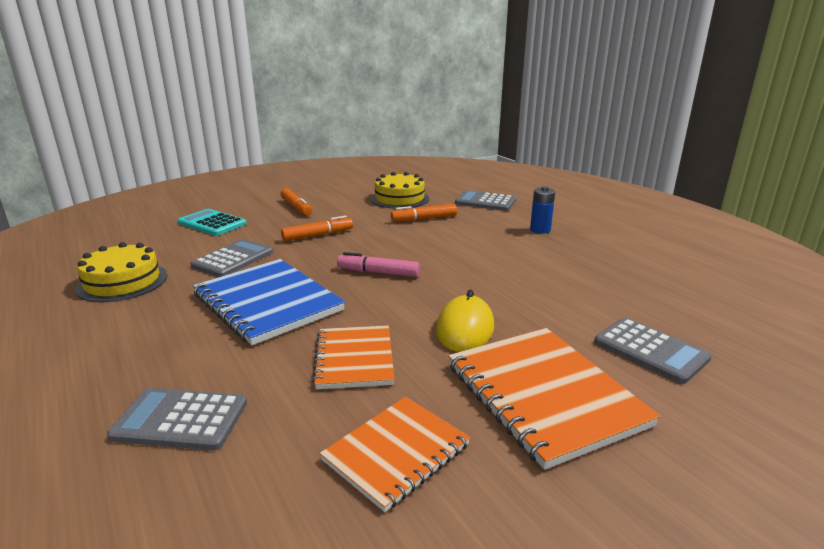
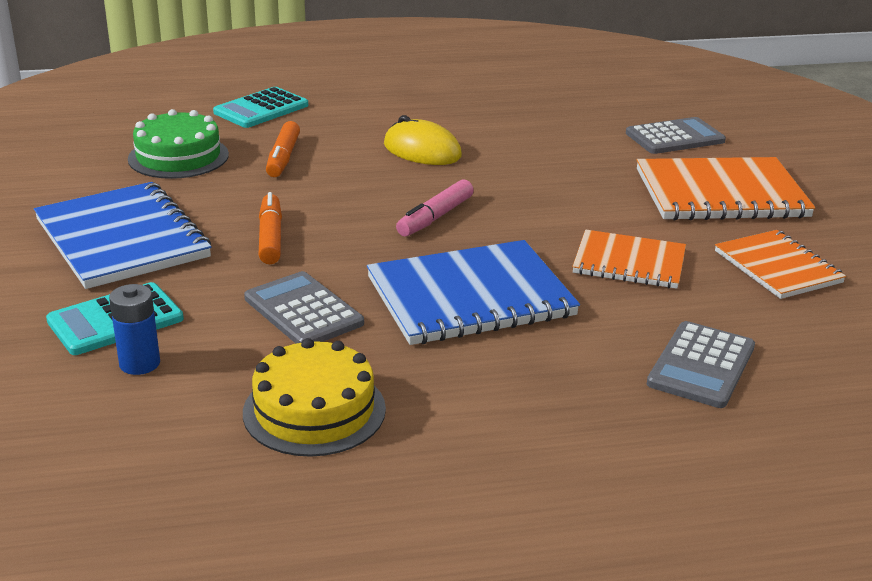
camera: 70 degrees left, 5 degrees up
orange marker [280,188,312,216] -> blue notebook [34,182,211,289]
yellow cake [370,172,429,209] -> green cake [128,109,229,179]
yellow mouse [436,290,494,352] -> yellow mouse moved to [384,115,462,165]
grey calculator [455,190,516,211] -> turquoise calculator [213,87,308,128]
blue battery [530,186,555,234] -> blue battery moved to [109,284,160,375]

